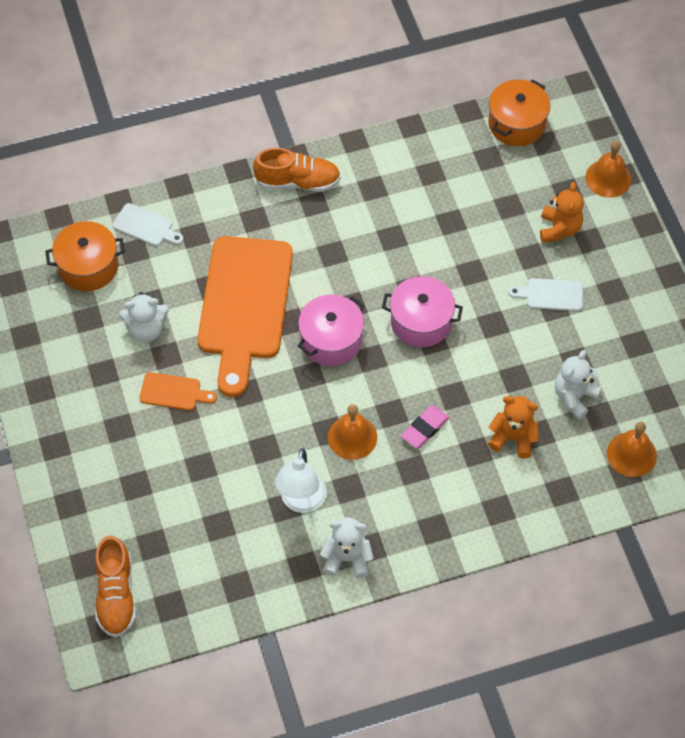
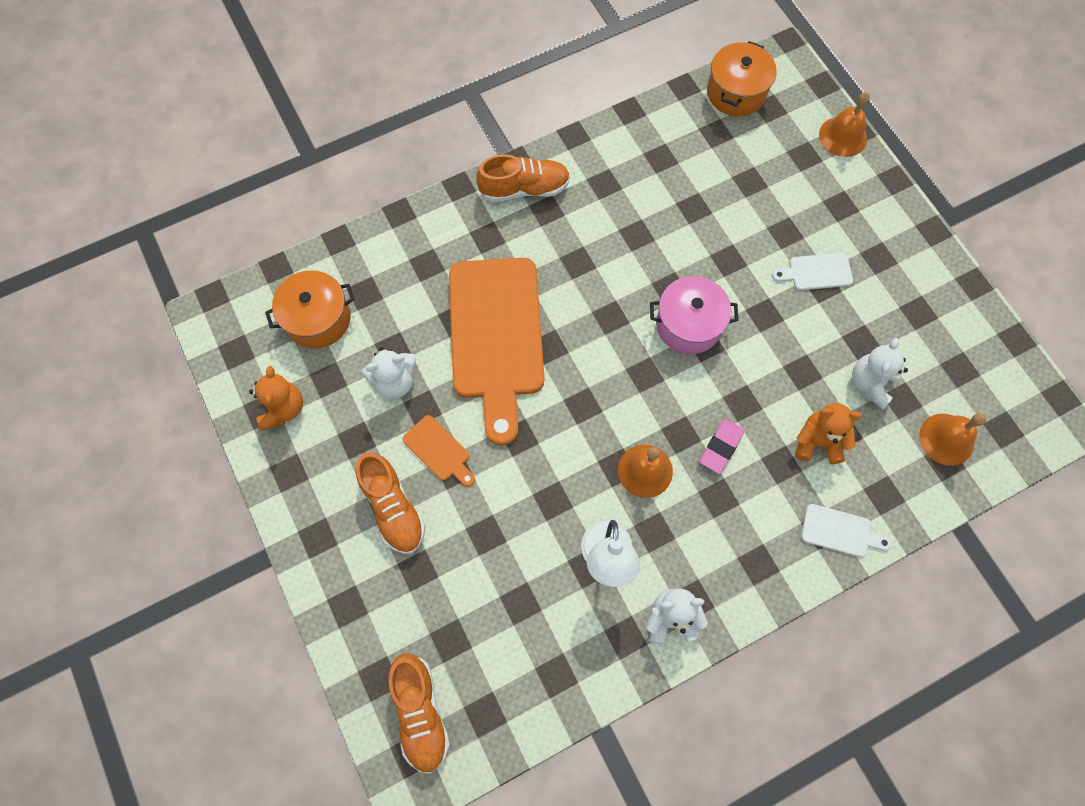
camera: 10 degrees left, 10 degrees up
white cutting board [113,203,183,246] -> white cutting board moved to [801,504,892,557]
orange cutting board [139,372,217,410] -> orange cutting board turned 45 degrees clockwise [403,415,475,487]
pink pot [298,294,365,366] -> none
orange teddy bear [540,182,584,243] -> orange teddy bear moved to [249,366,303,431]
none -> orange shoe [356,452,425,554]

